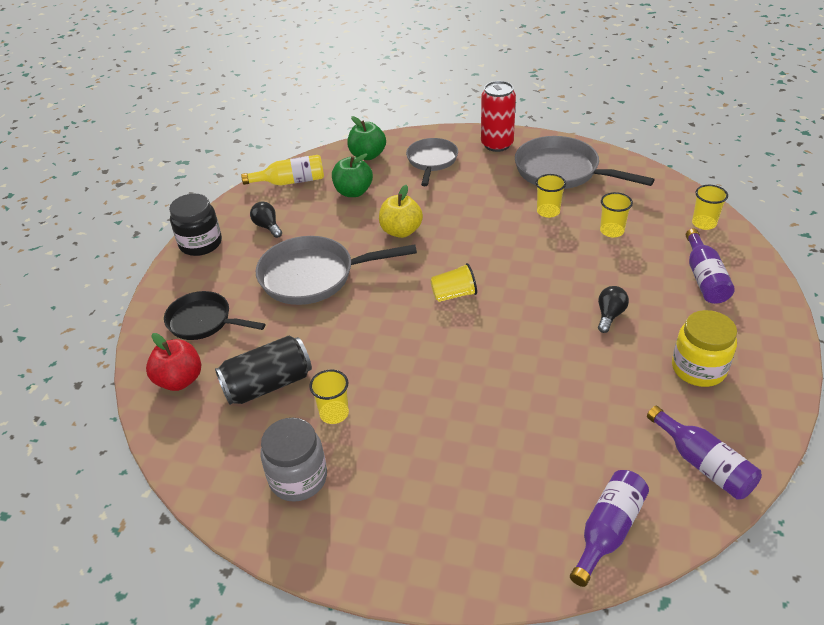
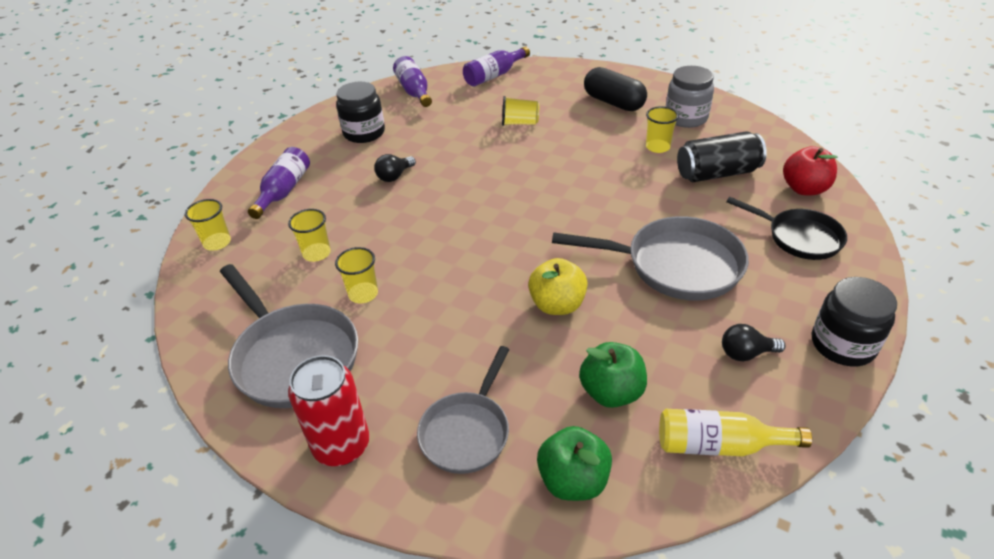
camera: 165 degrees left, 0 degrees up
black light bulb [250,202,282,238] -> black light bulb turned 105 degrees clockwise [722,324,786,361]
yellow cup [430,263,477,302] -> yellow cup moved to [502,96,539,126]
yellow jar [672,310,737,387] -> black jar [336,82,385,143]
none -> black capsule [584,67,647,111]

